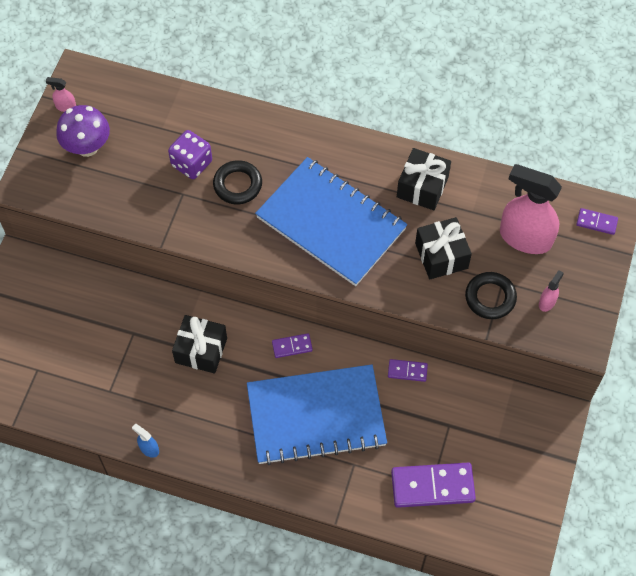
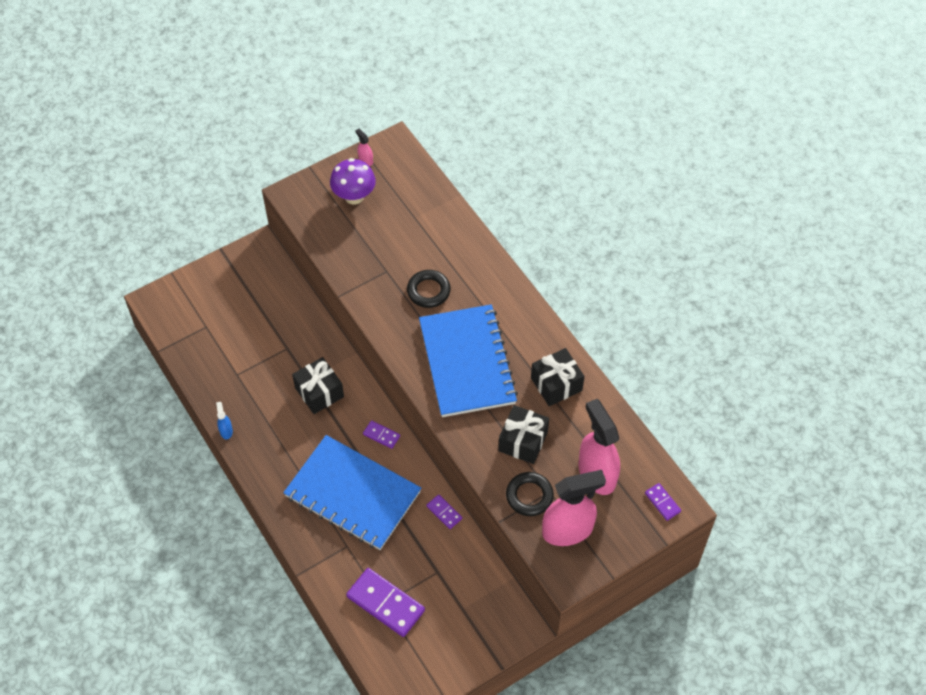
camera: 40 degrees right, 5 degrees down
purple dice [168,130,212,179] -> none
pink spray bottle [539,270,564,312] -> pink spray bottle [542,470,606,546], size x2.40

